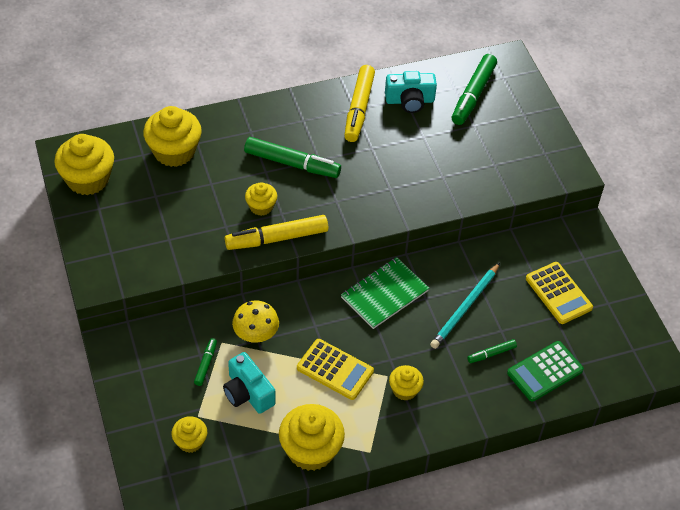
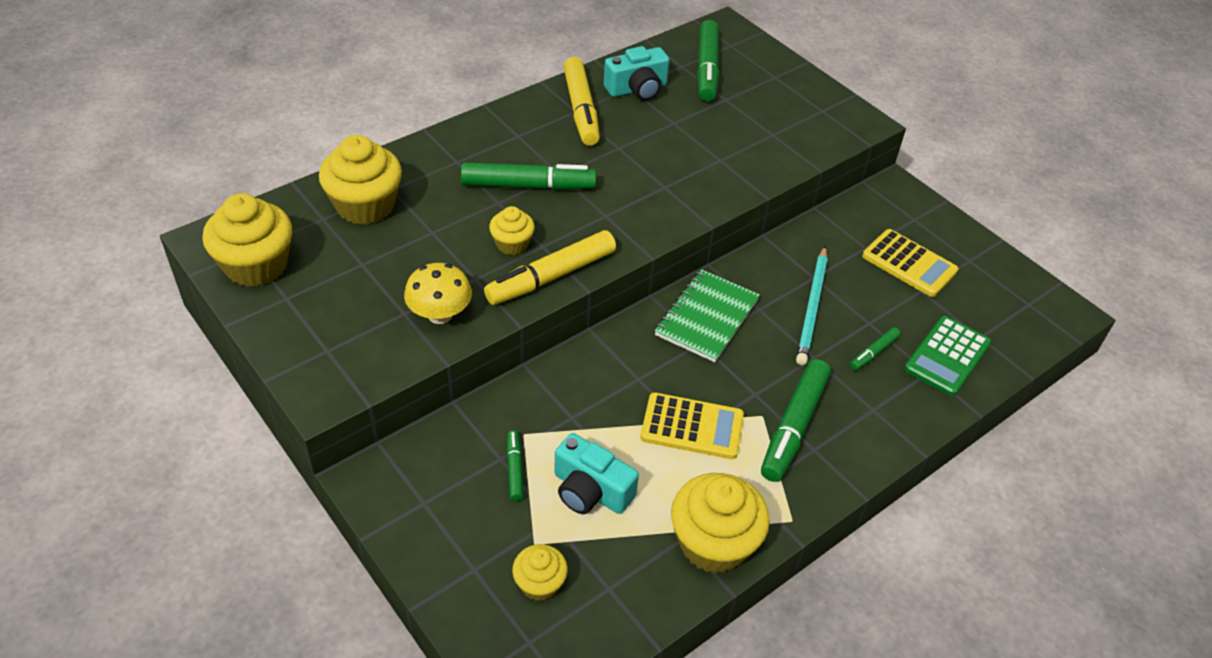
camera: 20 degrees left, 5 degrees down
yellow mushroom [232,300,279,343] -> yellow mushroom moved to [404,263,472,324]
yellow cupcake [389,365,424,401] -> green marker [761,359,831,482]

